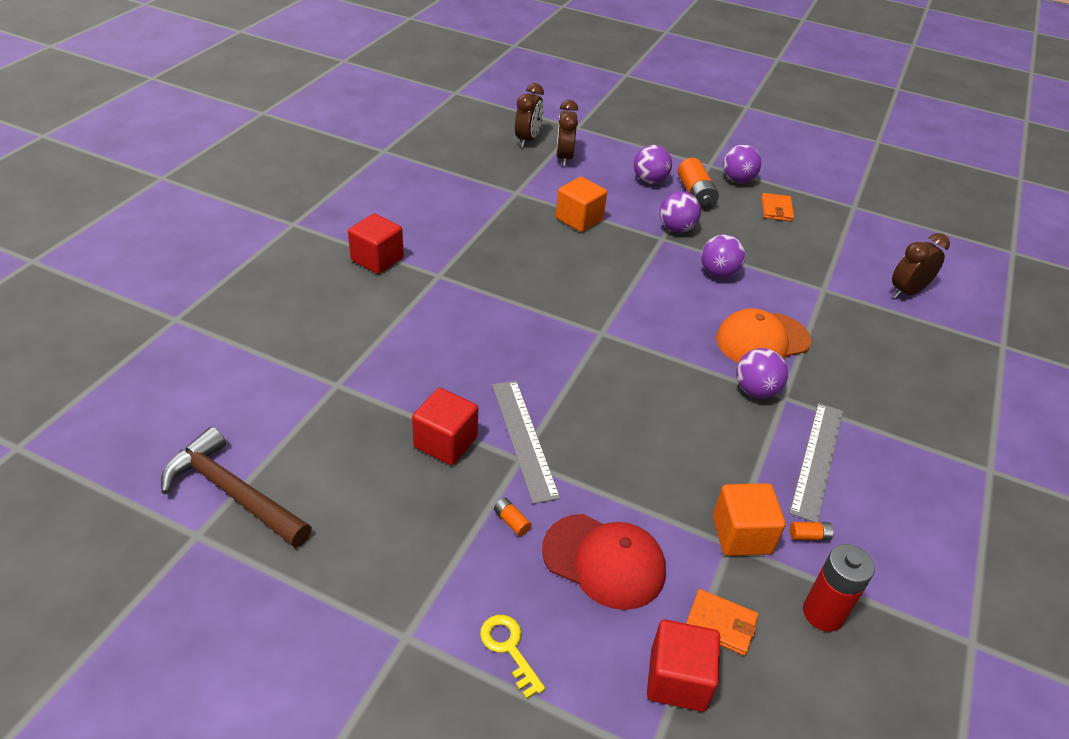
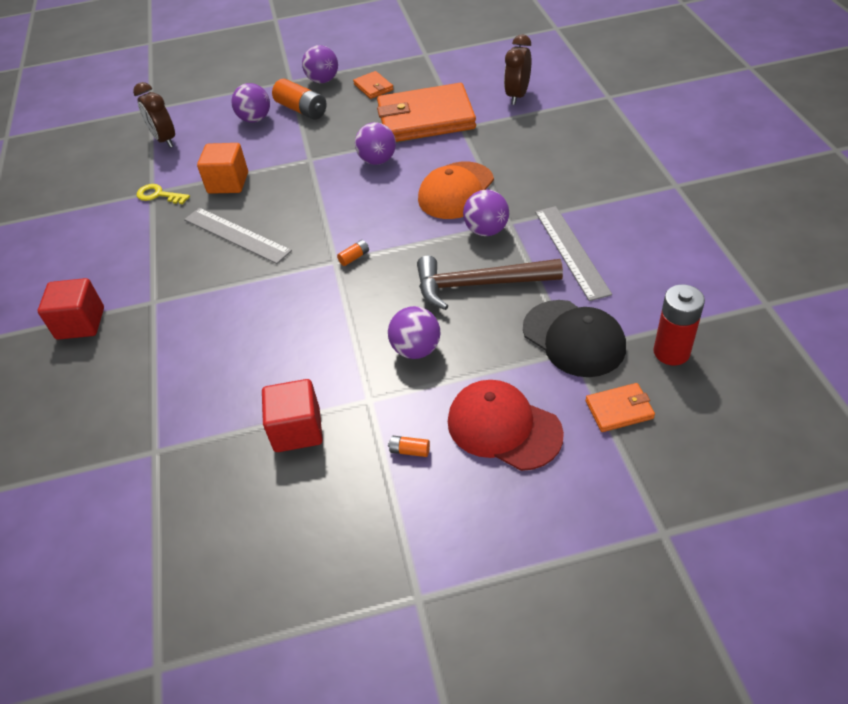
camera: 30 degrees left, 5 degrees up
brown hammer [161,427,312,548] -> brown hammer moved to [417,256,563,310]
yellow key [480,615,545,699] -> yellow key moved to [137,184,190,204]
grey ruler [492,381,560,504] -> grey ruler moved to [184,208,292,264]
brown clock [515,83,544,147] -> none
red cap [542,514,666,610] -> red cap turned 135 degrees counterclockwise [448,380,564,471]
red cube [647,620,720,712] -> none
purple ball [660,191,701,233] -> purple ball moved to [388,306,440,359]
orange cube [713,483,785,556] -> black cap [523,300,626,377]
orange battery [790,522,834,540] -> orange battery moved to [337,240,369,266]
none -> orange wallet [377,83,476,142]

